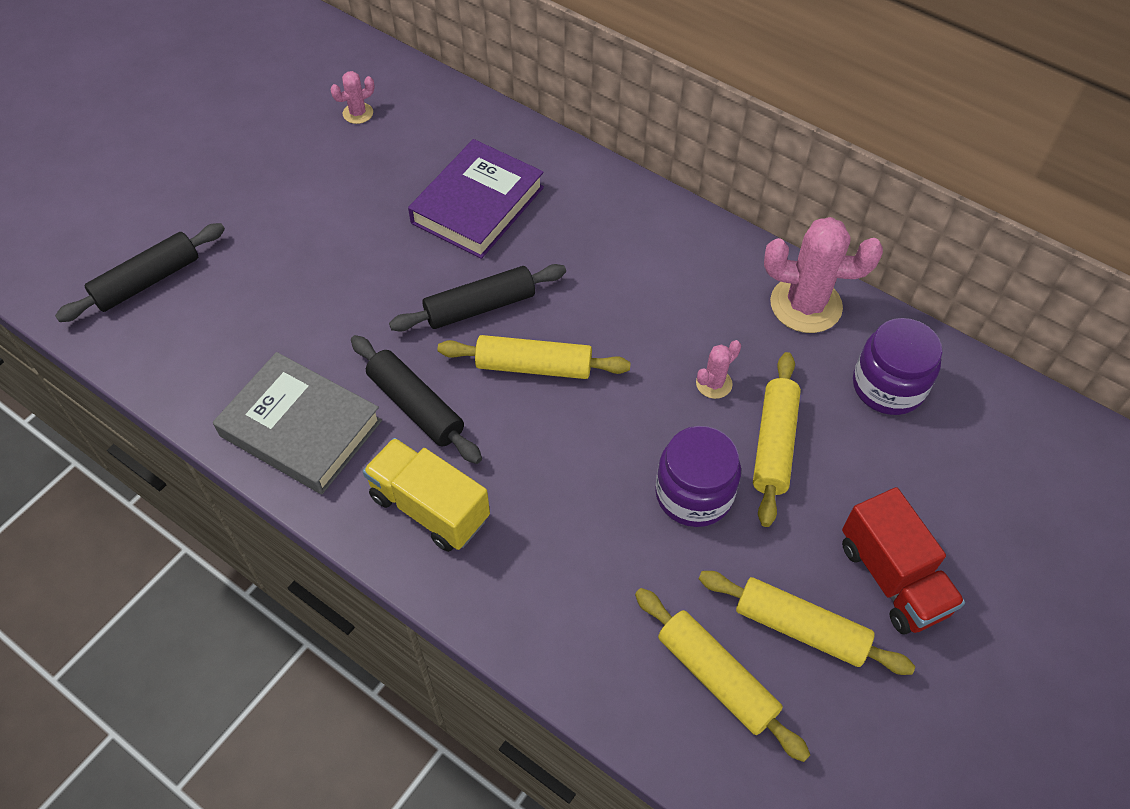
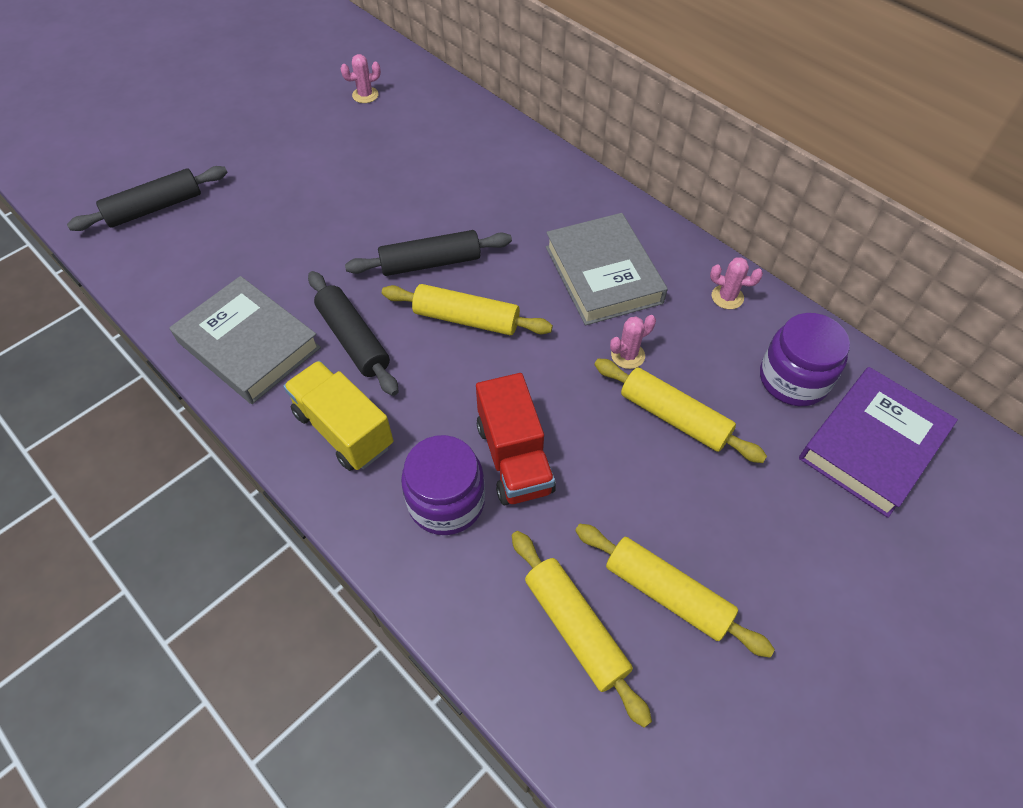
camera: 10 degrees right, 0 degrees up
purple book [408,139,544,259] -> purple book moved to [799,367,958,518]
purple jar [655,426,741,527] -> purple jar moved to [401,435,485,535]
yellow rolling pin [753,352,801,527] -> yellow rolling pin turned 75 degrees counterclockwise [594,358,767,463]
pink cactus [764,217,883,333] -> pink cactus [710,257,763,309], size x0.48
red truck [842,487,965,634] -> red truck moved to [476,373,556,505]
none -> grey book [546,213,668,325]

